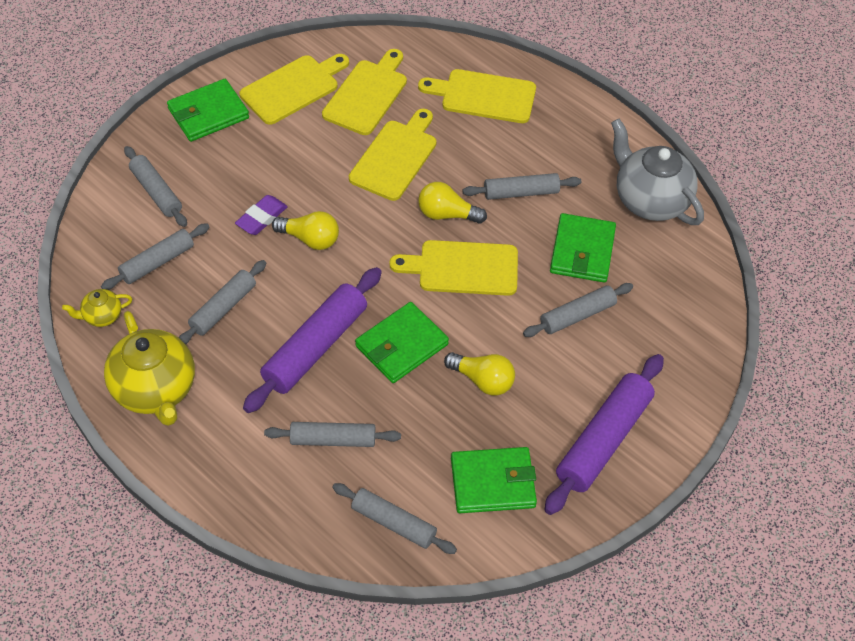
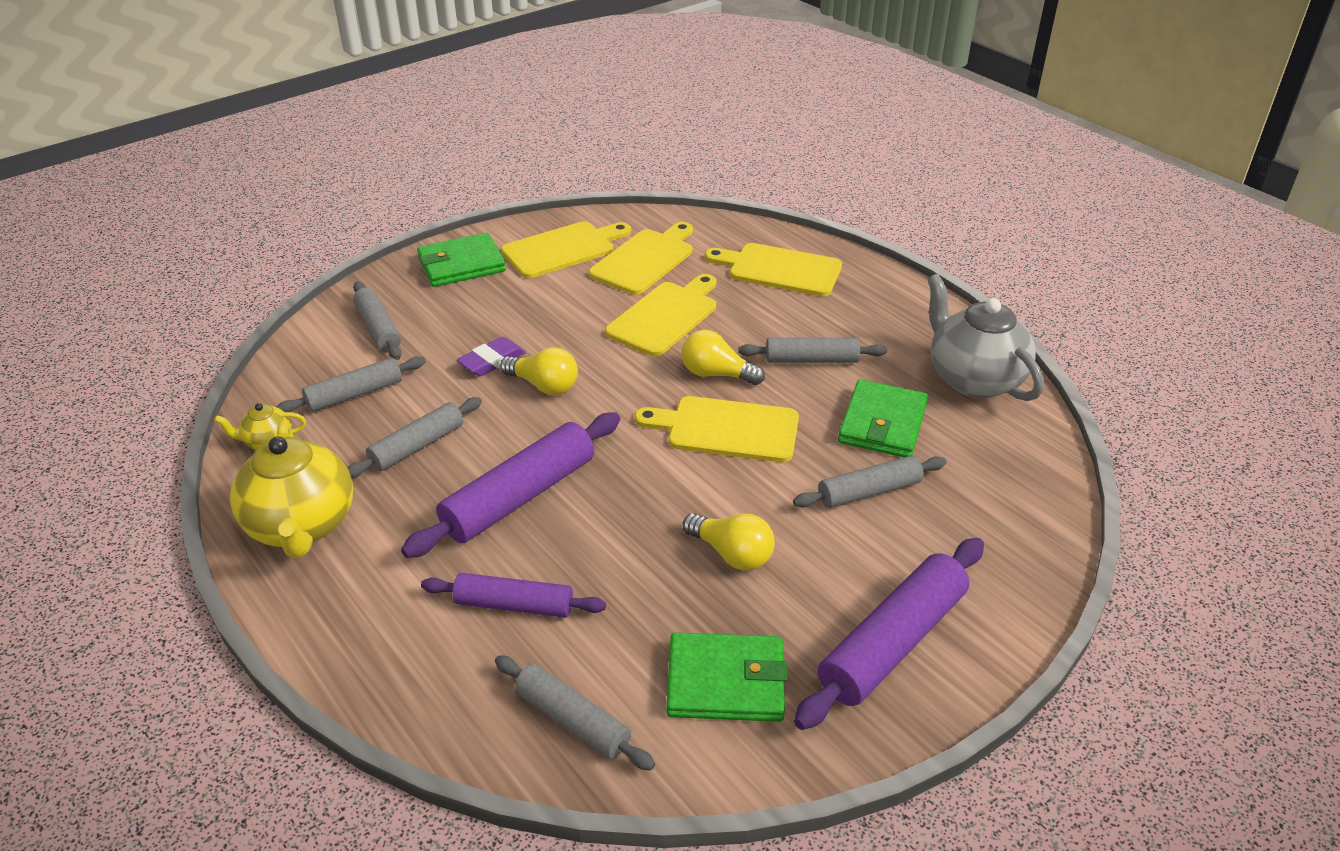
camera: 10 degrees right, 15 degrees down
grey rolling pin [264,422,401,447] -> purple rolling pin [421,573,606,618]
green wallet [355,302,449,383] -> none

